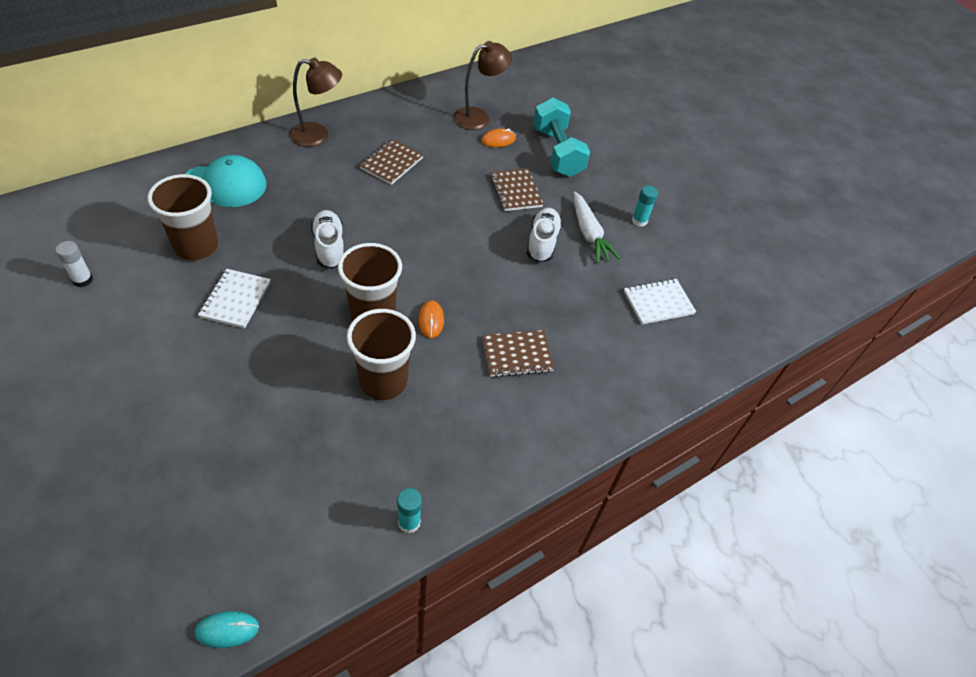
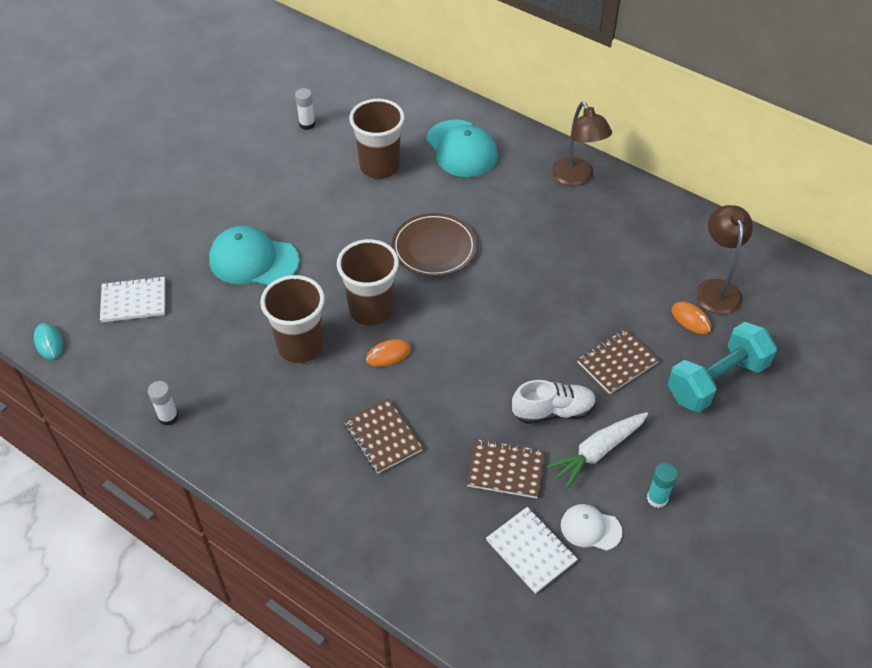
camera: 75 degrees right, 0 degrees up
white notebook [198,269,271,328] -> white notebook moved to [100,276,165,322]
white shoe [311,210,345,269] -> brown plate [392,213,477,277]
brown notebook [359,139,423,185] -> brown notebook moved to [467,439,545,498]
turquoise glue stick [397,488,422,534] -> white glue stick [148,381,179,426]
brown lamp [453,41,512,130] -> brown lamp turned 135 degrees counterclockwise [696,205,753,315]
none -> turquoise cap [209,226,299,286]
none -> white cap [561,504,622,551]

